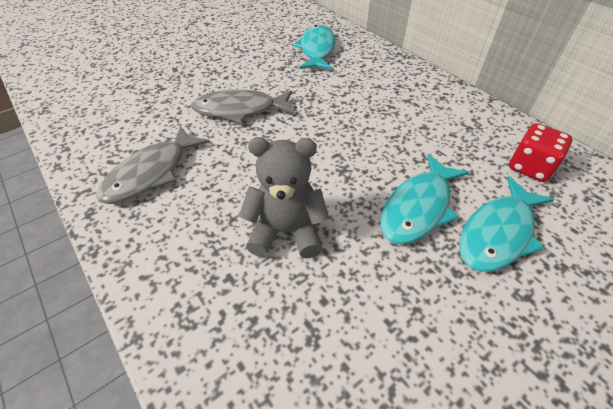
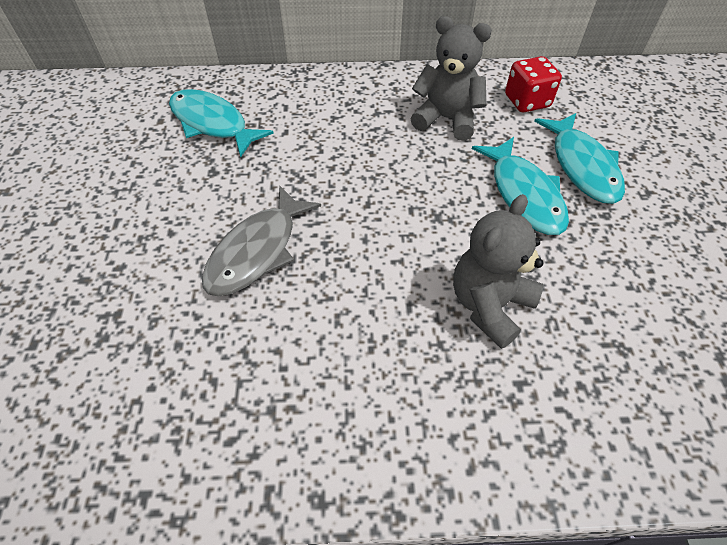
camera: 55 degrees left, 5 degrees up
grey fish [96,126,210,204] -> none
none -> grey teddy bear [410,16,492,141]

